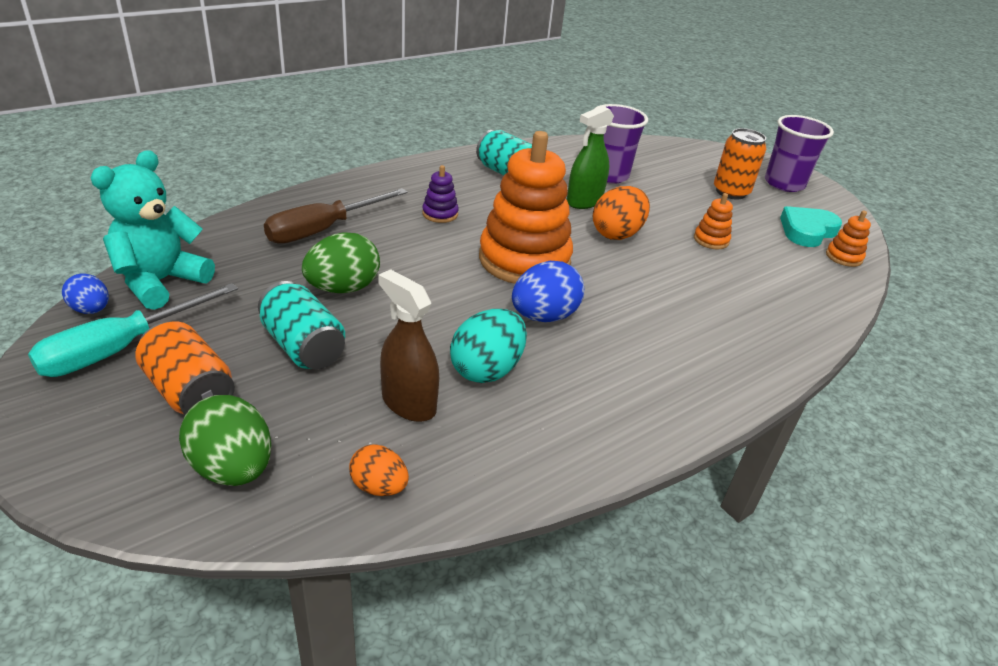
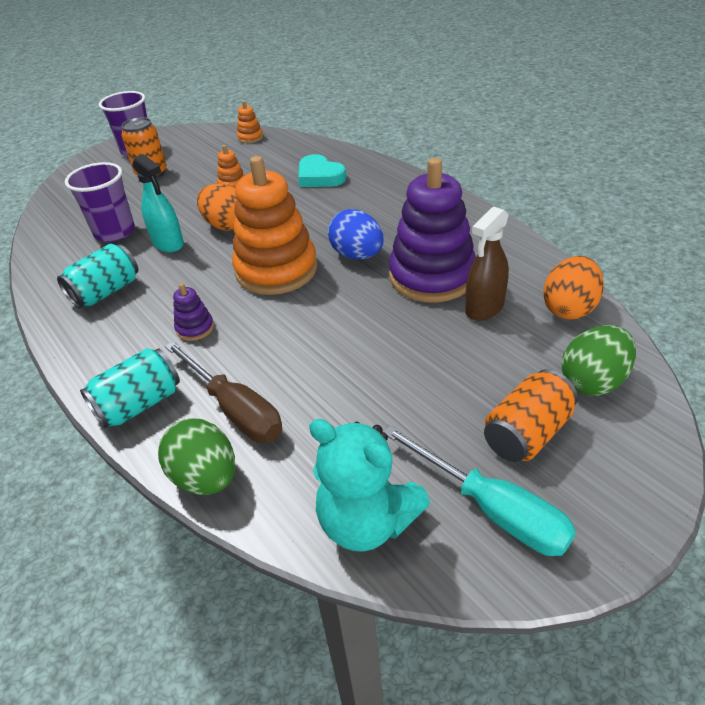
camera: 85 degrees left, 5 degrees up
blue egg [62,273,109,314] -> none
turquoise can [258,281,345,369] -> turquoise can moved to [80,348,180,429]
green egg [302,232,380,293] -> green egg moved to [158,419,235,495]
orange egg [349,444,409,496] -> orange egg [543,256,604,320], size x1.68
turquoise egg [450,309,527,383] -> purple stacking toy [389,158,476,303]
green spray bottle [567,106,614,209] -> turquoise spray bottle [132,154,184,252]
turquoise heart [780,206,842,247] -> turquoise heart moved to [298,154,346,187]

